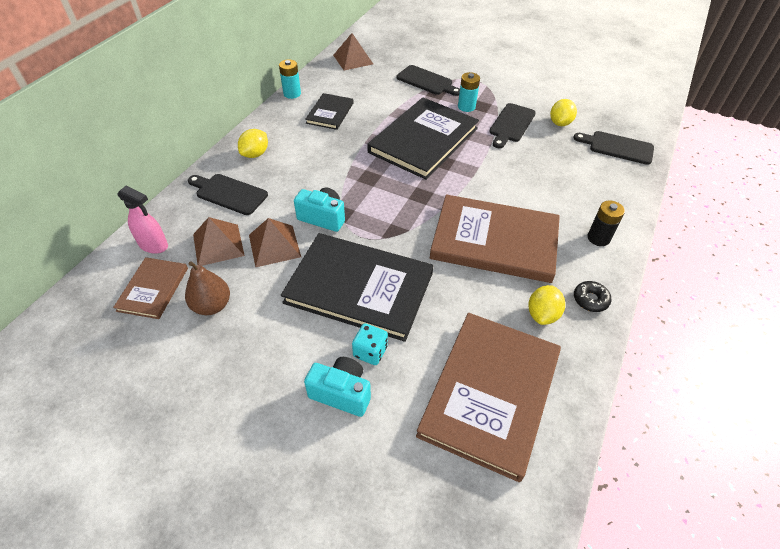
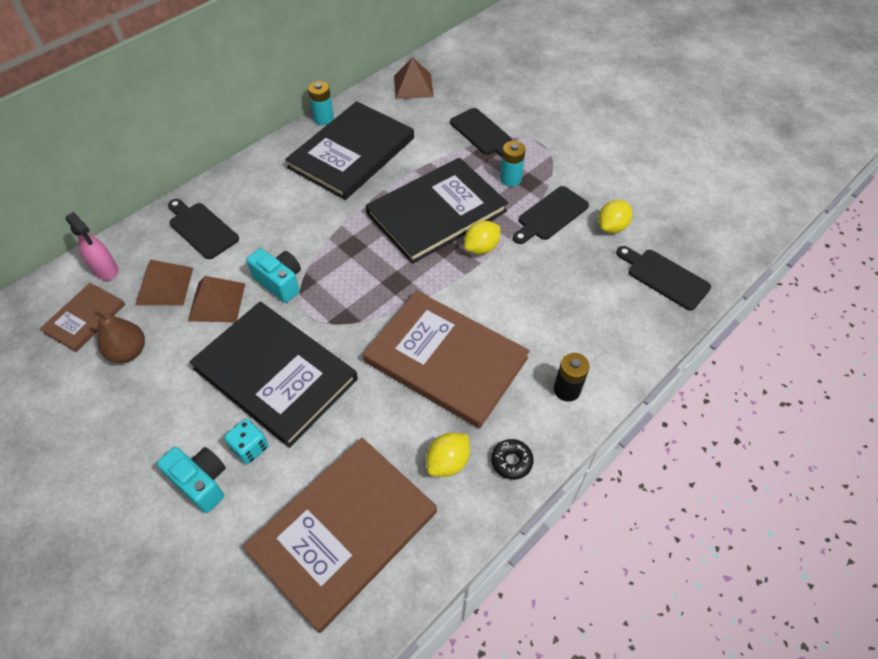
camera: 20 degrees right, 5 degrees up
yellow lemon [238,129,268,158] -> yellow lemon moved to [464,221,500,254]
black book [305,93,354,130] -> black book [285,101,414,200], size x1.97

